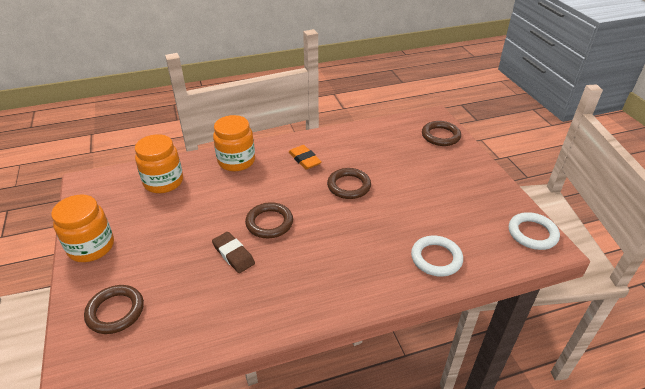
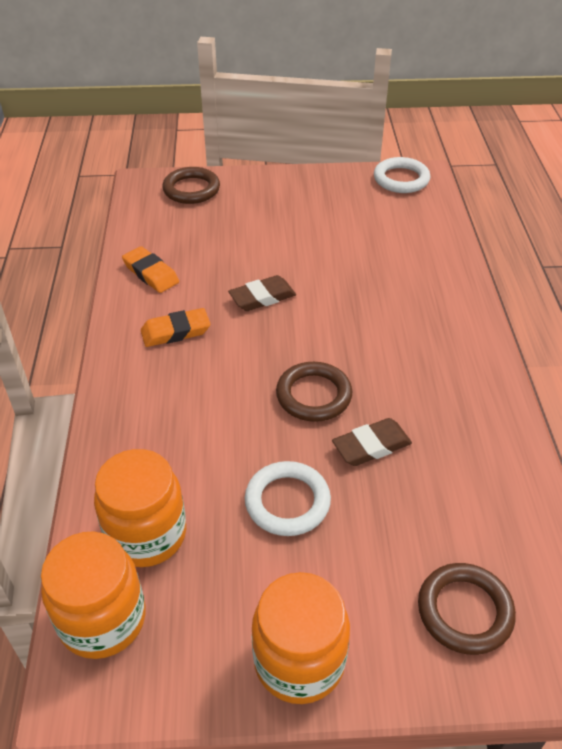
camera: 75 degrees left, 5 degrees up
orange jar [213,115,255,171] -> orange jar moved to [41,531,146,659]
brown ring [327,168,371,199] -> brown eraser [228,275,296,311]
white ring [411,236,463,277] -> white ring moved to [245,461,331,536]
none -> orange eraser [122,246,179,293]

